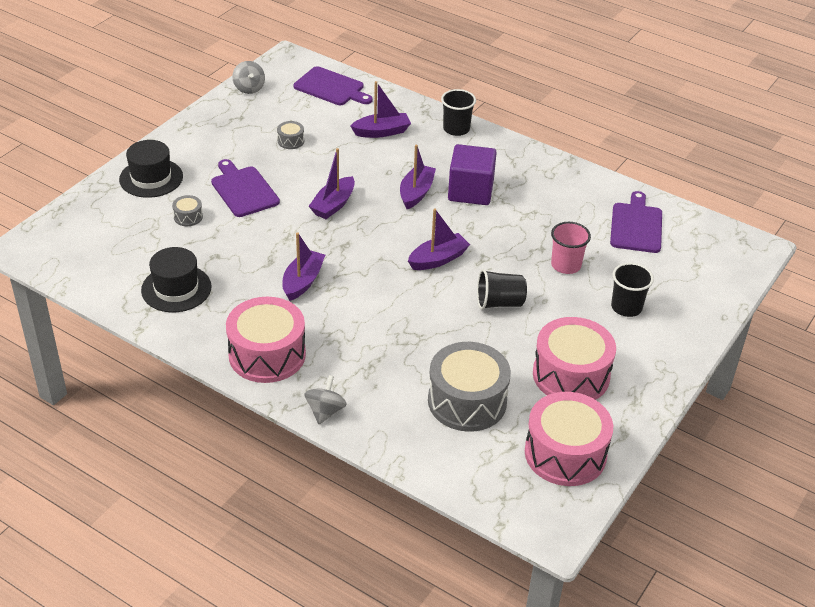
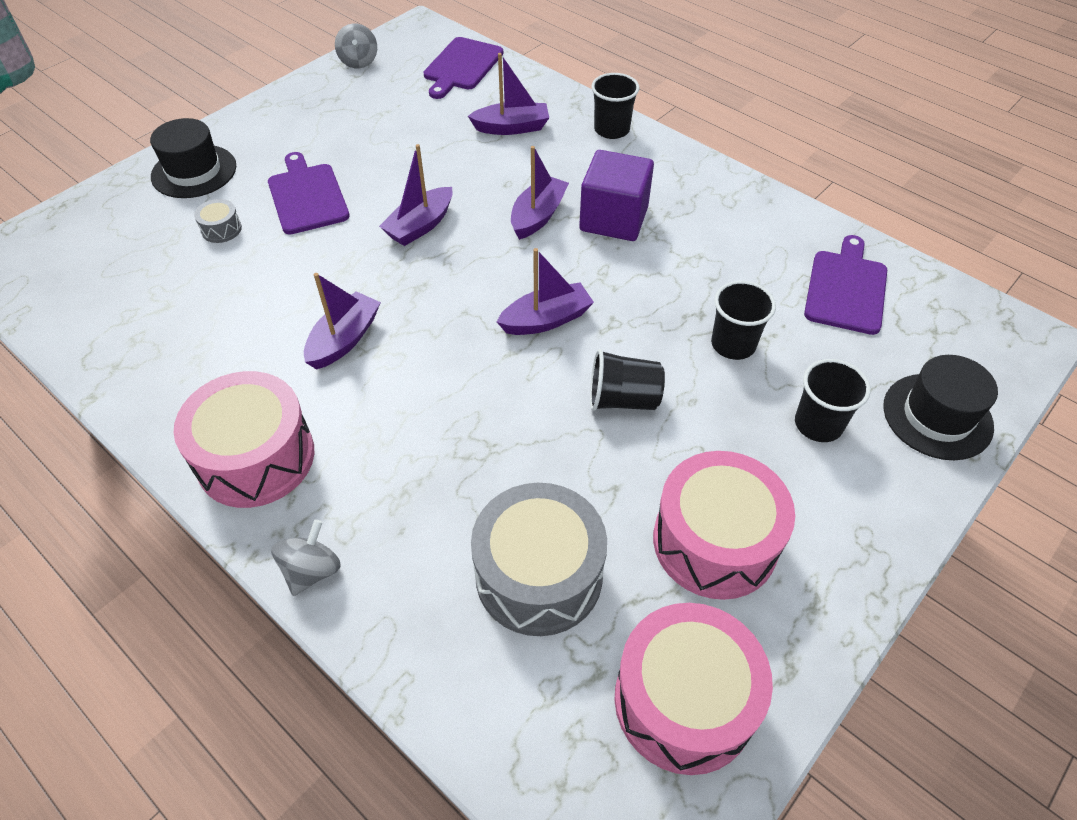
camera: 10 degrees right, 10 degrees up
black hat [141,247,211,312] -> black hat moved to [883,355,998,460]
grey drum [277,121,304,149] -> none
purple cutting board [294,66,373,105] -> purple cutting board turned 75 degrees clockwise [423,37,503,99]
pink cup [551,222,591,274] -> black cup [711,281,776,360]

